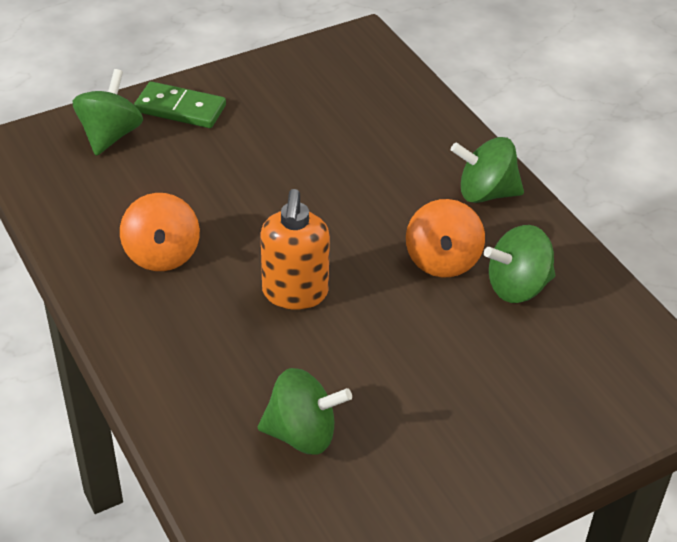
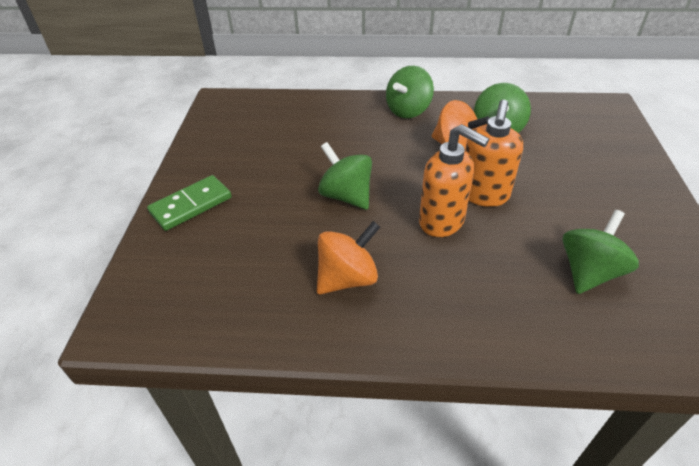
camera: 55 degrees left, 0 degrees up
green spinning top [73,69,143,156] -> green spinning top moved to [318,142,372,210]
orange spinning top [120,193,200,271] -> orange spinning top turned 60 degrees counterclockwise [317,221,380,294]
none -> orange soap dispenser [465,99,523,207]

